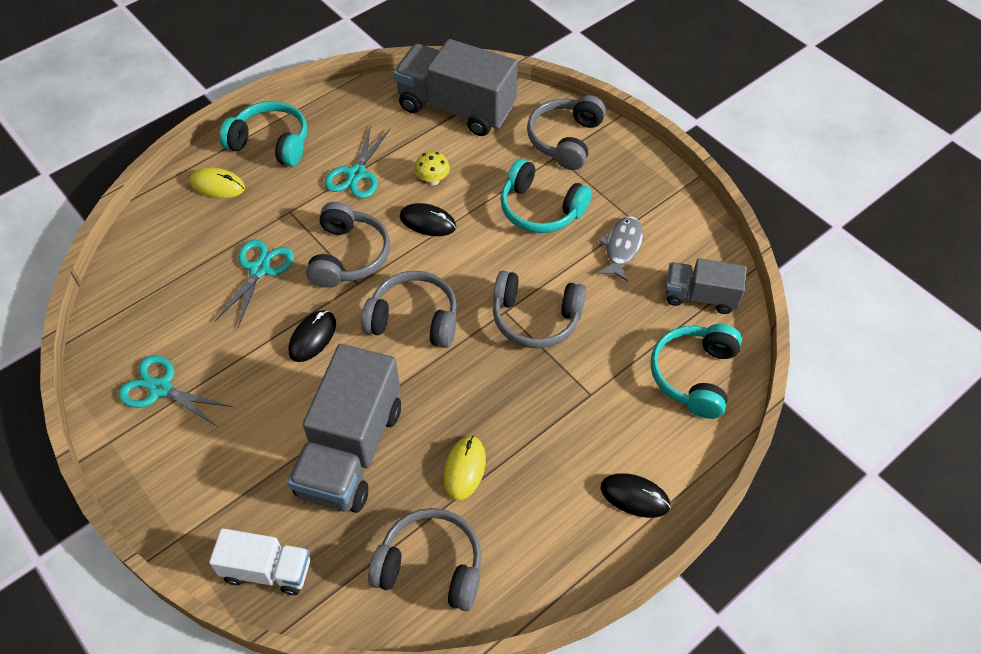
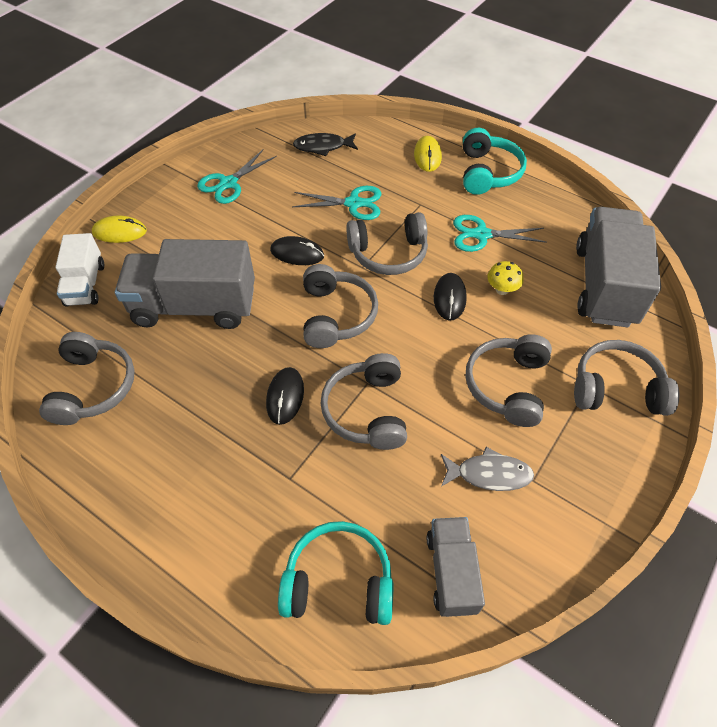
camera: 75 degrees right, 0 degrees up
turquoise scissors [118,355,233,427] -> turquoise scissors turned 150 degrees counterclockwise [197,149,277,204]
yellow mouse [443,436,486,500] -> yellow mouse moved to [92,216,147,243]
turquoise headphones [500,159,592,233] -> grey headphones [466,334,552,427]
black mouse [600,473,671,518] -> black mouse moved to [266,367,304,425]
none -> black fish [293,133,358,156]

